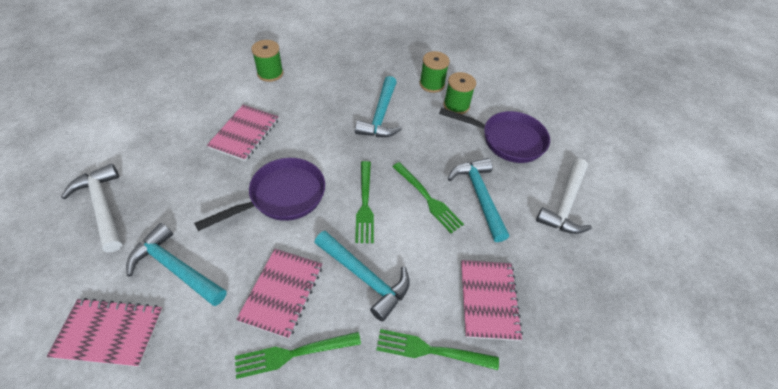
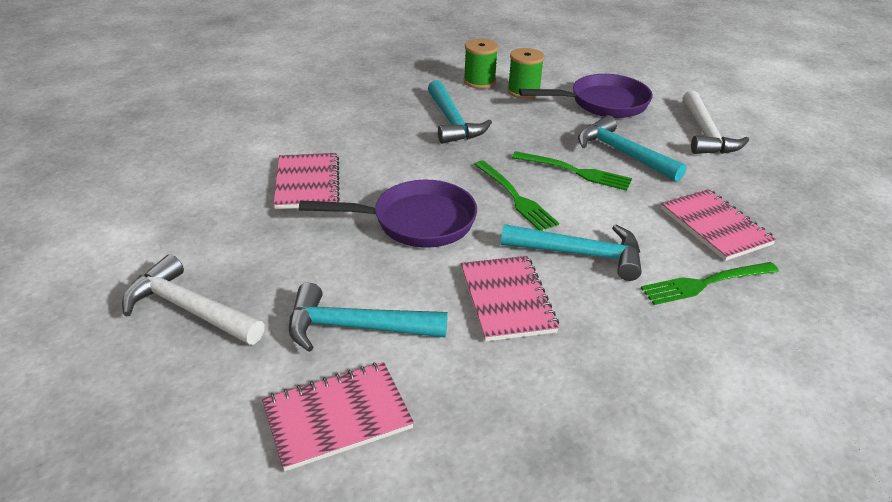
camera: 25 degrees left, 15 degrees down
purple pan [194,158,325,231] -> purple pan turned 60 degrees clockwise [299,180,477,248]
green fork [235,332,361,379] -> none
green spool [251,40,283,82] -> none

